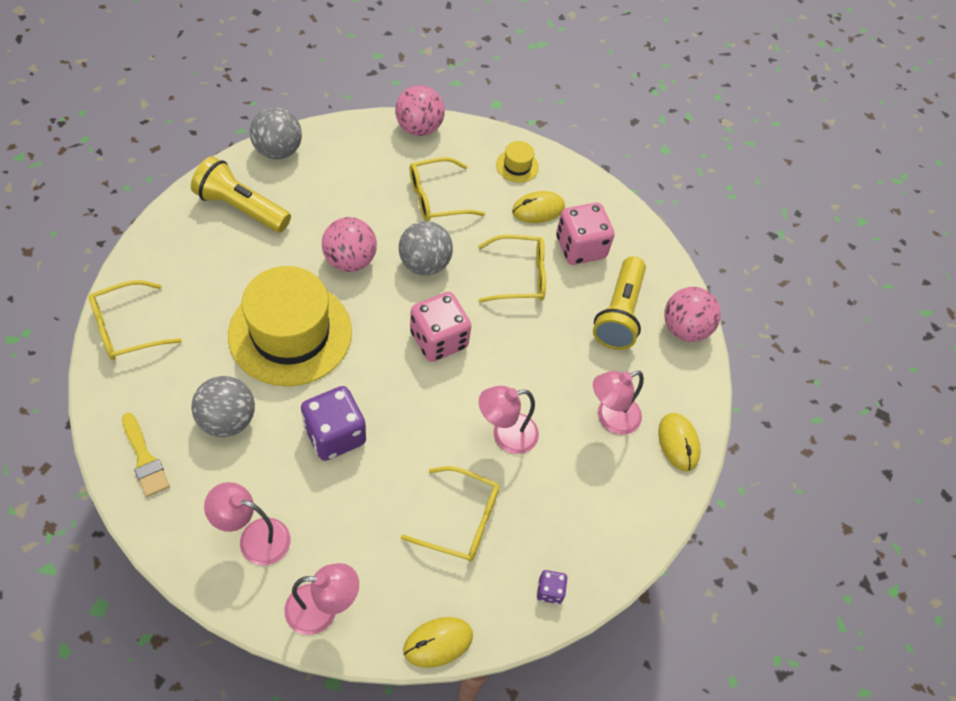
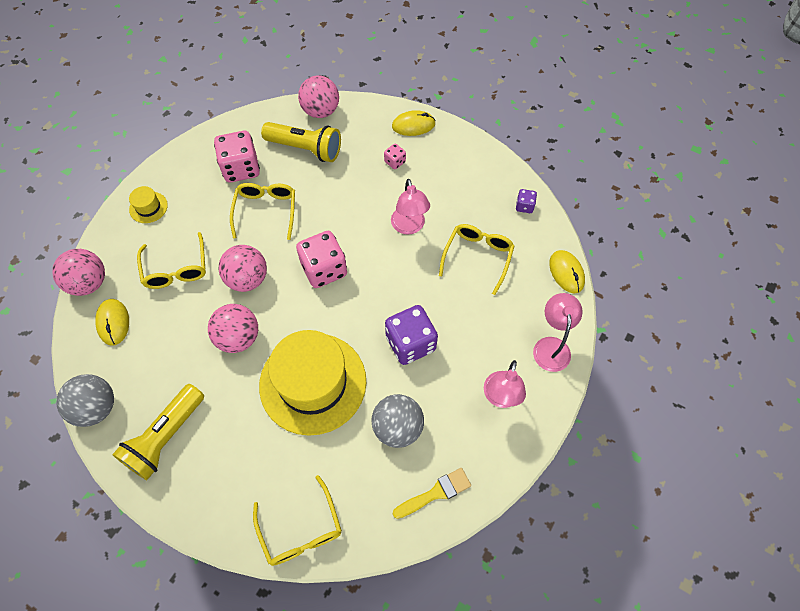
camera: 80 degrees left, 5 degrees up
grey ball [399,221,453,275] -> pink ball [218,245,267,292]
yellow mouse [512,191,565,223] -> yellow mouse moved to [95,299,129,346]
pink lamp [593,371,644,435] -> pink dice [384,144,406,170]

